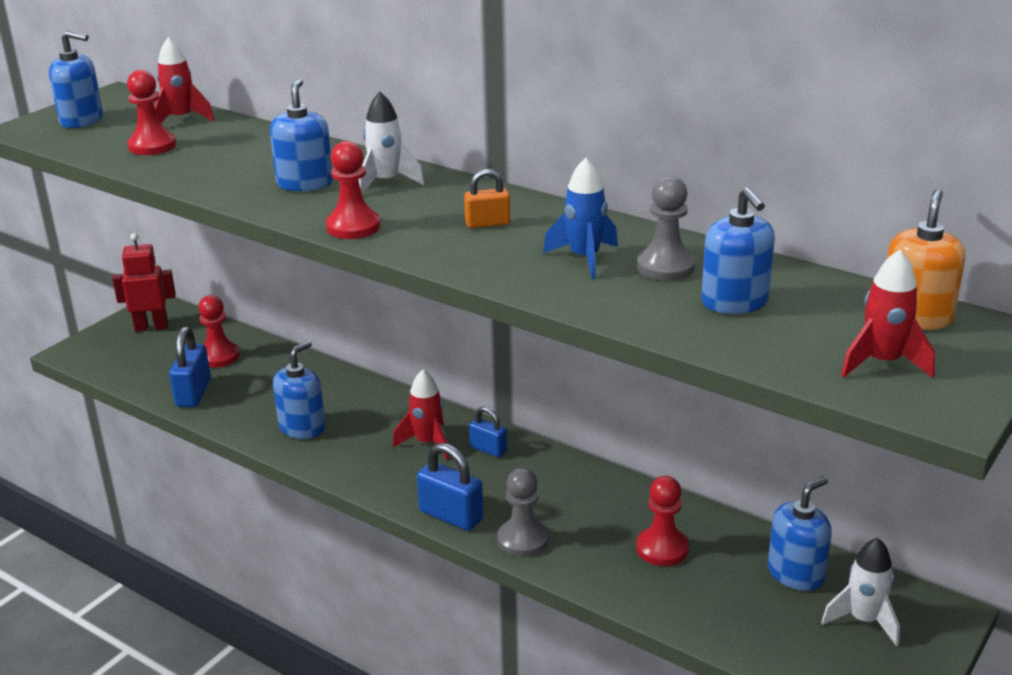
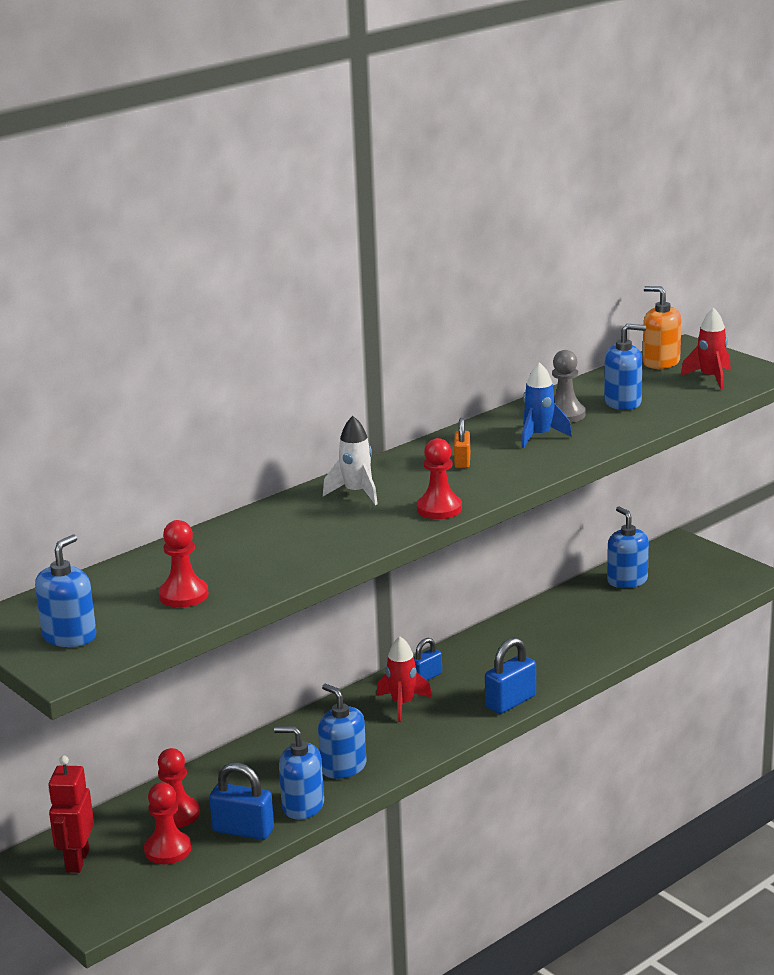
camera: 75 degrees left, 5 degrees down
red rocket [154,37,214,123] -> none
blue soap dispenser [270,78,333,191] -> blue soap dispenser moved to [274,726,324,820]
grey pawn [497,468,549,557] -> none
red pawn [636,476,689,566] -> red pawn moved to [144,782,191,864]
white rocket [821,537,900,646] -> none

